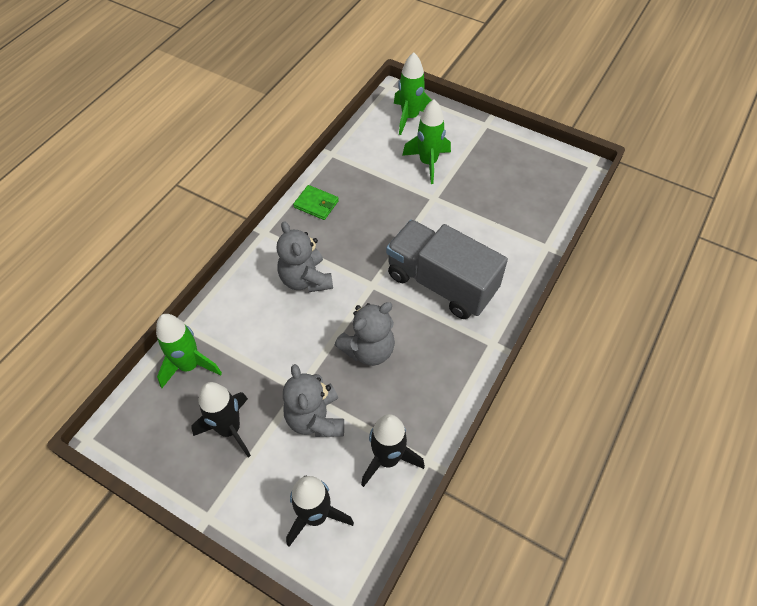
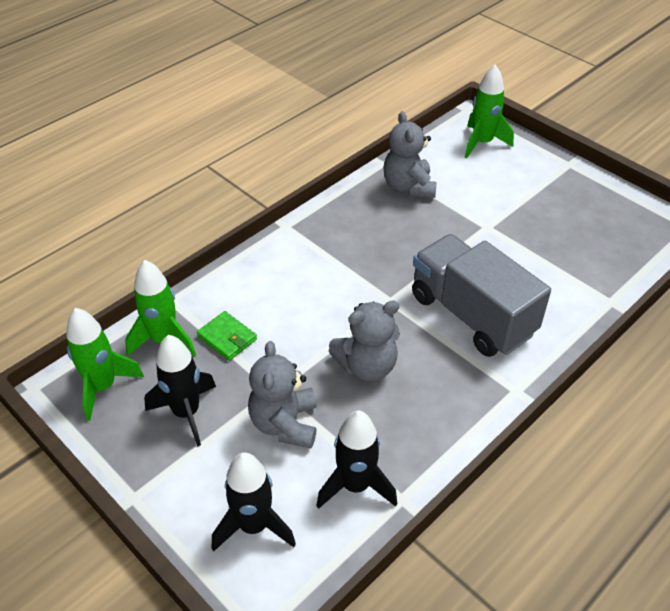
camera: 15 degrees right, 10 degrees down
grey teddy bear [277,221,333,292] -> grey teddy bear moved to [383,111,436,198]
green wallet [293,185,339,220] -> green wallet moved to [197,311,257,361]
green rocket [402,99,451,184] -> green rocket moved to [66,308,144,421]

